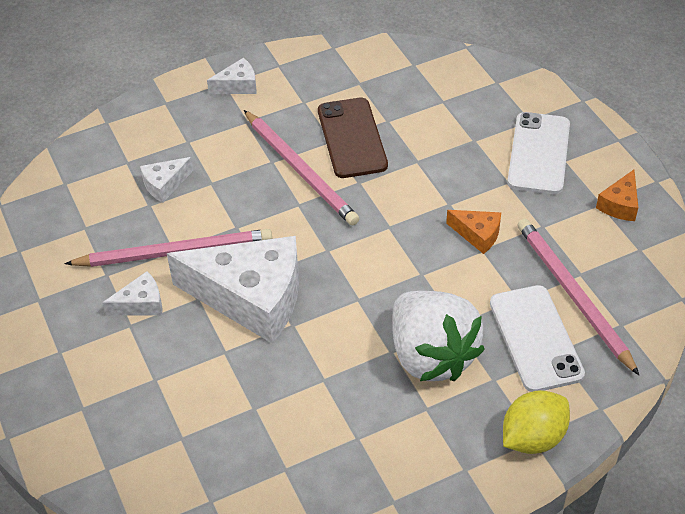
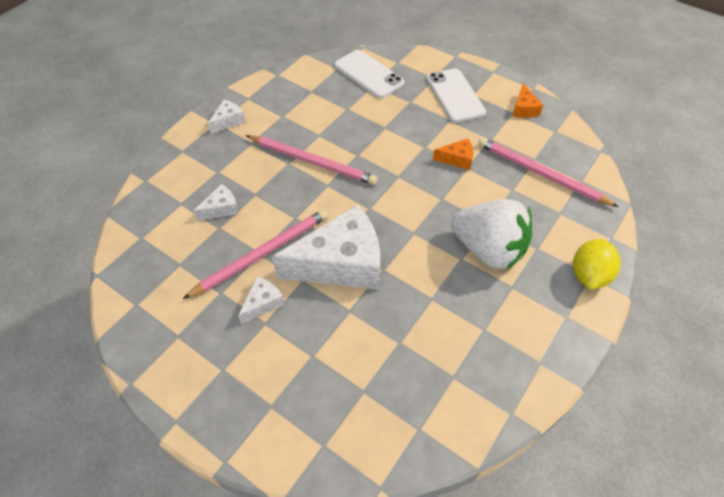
camera: 30 degrees left, 5 degrees up
white cheese [140,157,193,203] -> white cheese turned 150 degrees counterclockwise [194,184,239,221]
brown phone [318,98,388,178] -> none
white phone [490,285,585,392] -> white phone moved to [334,50,404,99]

